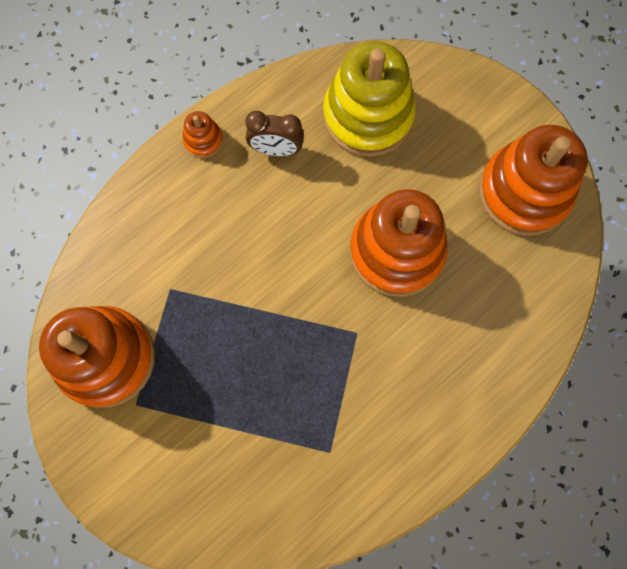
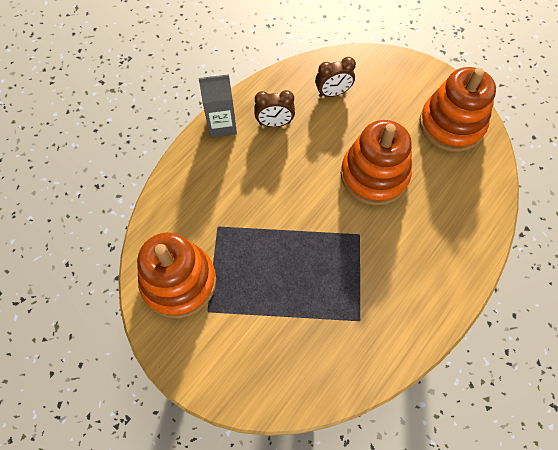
camera: 10 degrees left, 10 degrees down
orange stacking toy [182,111,223,158] -> grey carton [199,74,237,138]
yellow stacking toy [323,41,416,157] -> brown clock [315,57,356,97]

